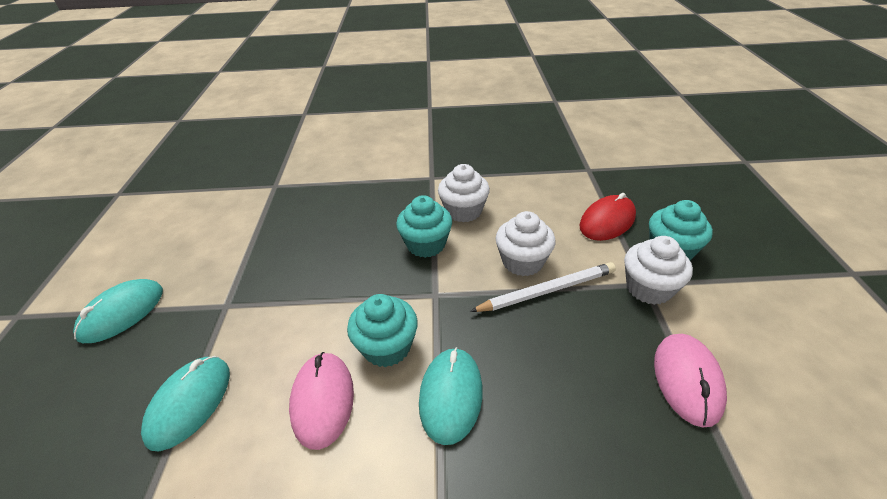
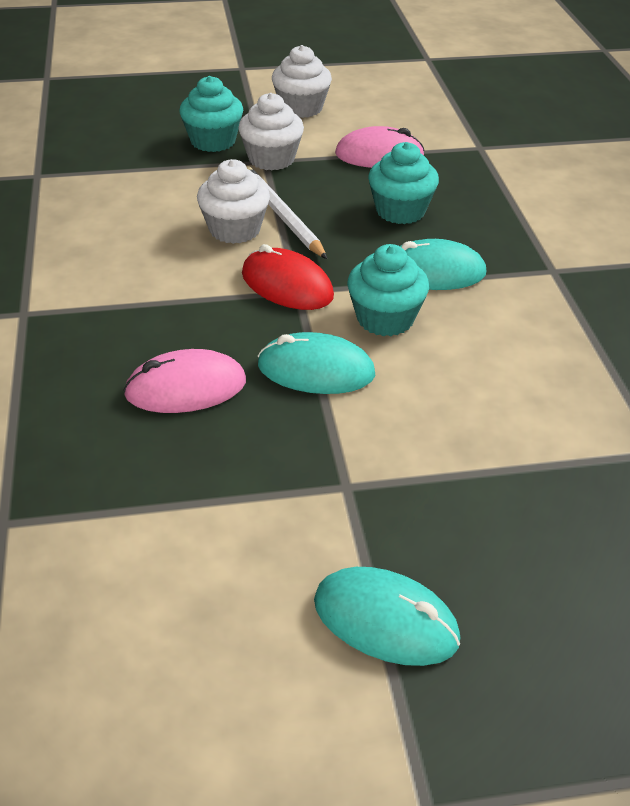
camera: 100 degrees left, 0 degrees up
turquoise mouse [141,356,230,451] -> turquoise mouse moved to [257,332,375,394]
pink mouse [289,352,354,450] -> pink mouse moved to [123,349,246,413]
turquoise cupcake [396,195,452,258] -> turquoise cupcake moved to [368,142,439,224]
white cupcake [438,164,490,222] -> white cupcake moved to [272,45,332,118]
red mouse [579,193,636,241] -> red mouse moved to [242,244,334,310]

